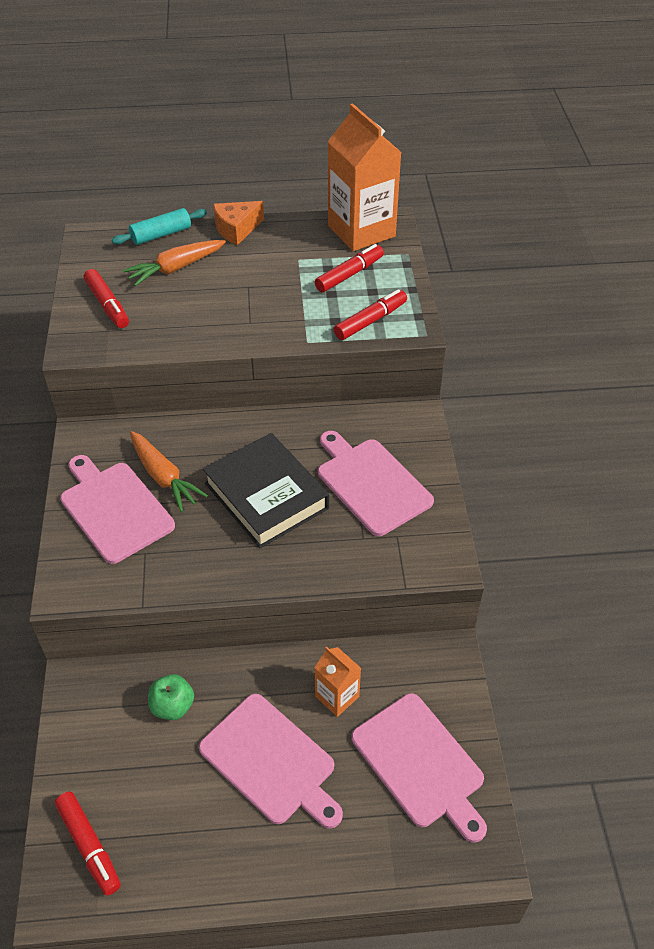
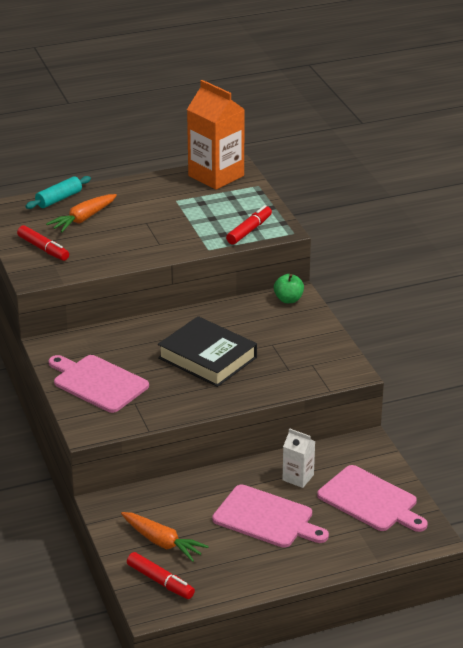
camera: 15 degrees left, 15 degrees down
orange carrot [130,431,208,512] -> orange carrot moved to [121,512,209,562]
green apple [148,674,194,720] -> green apple moved to [274,274,304,303]
orange cheese [213,201,264,245] -> none
orange carton [314,647,361,717] -> white carton [282,428,315,488]
red marker [315,244,384,292] -> none
pink cutting board [318,431,434,536] -> none

